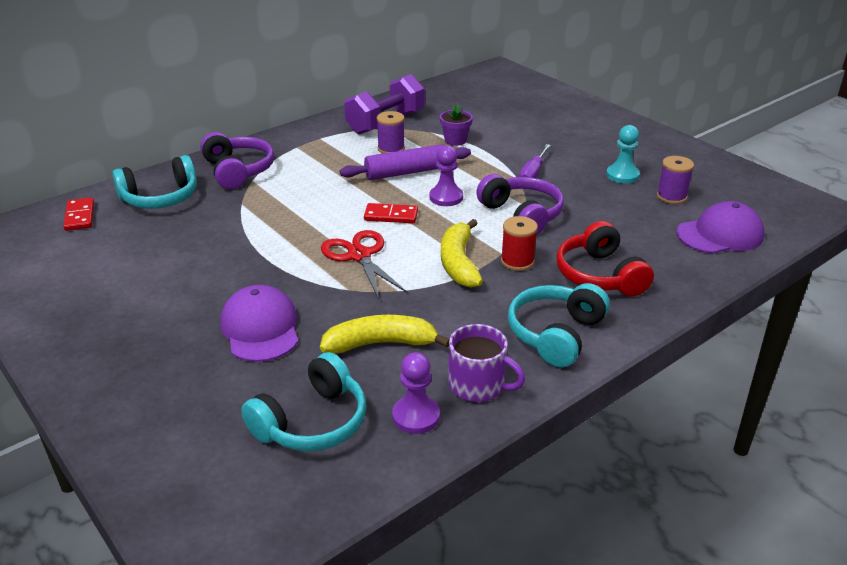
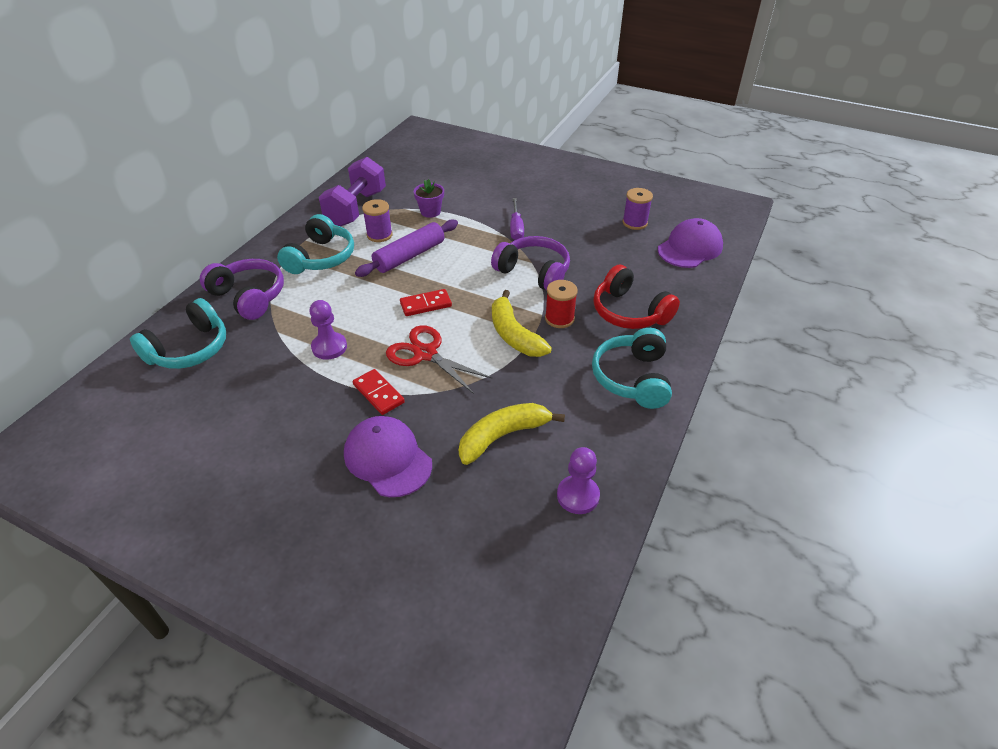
camera: 25 degrees left, 10 degrees up
red domino [63,197,94,231] -> red domino moved to [353,369,405,415]
turquoise headphones [241,352,367,451] -> turquoise headphones moved to [277,214,354,274]
purple pawn [429,146,463,206] -> purple pawn moved to [309,300,347,360]
purple mug [448,324,525,402] -> none
turquoise pawn [606,125,640,184] -> none

